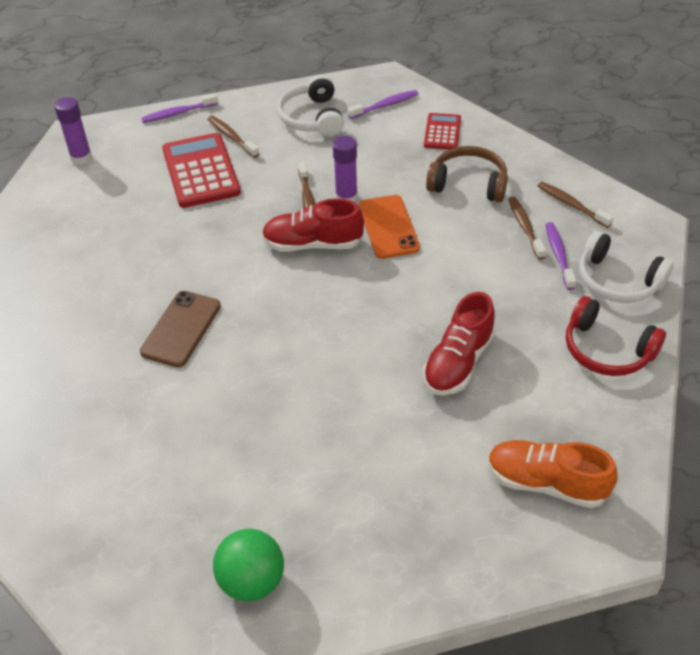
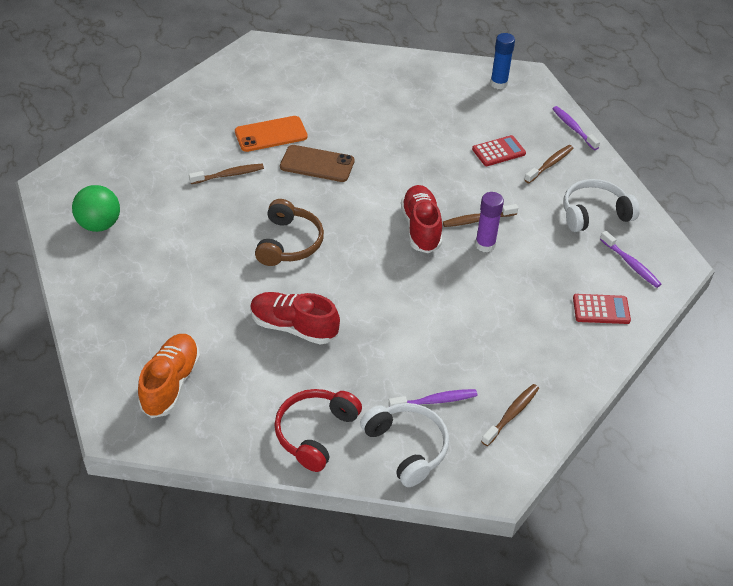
camera: 80 degrees right, 0 degrees up
purple glue stick [55,97,92,165] -> blue glue stick [490,33,515,89]
red calculator [162,133,241,208] -> red calculator [472,135,526,166], size x0.56
orange phone [359,195,420,259] -> orange phone moved to [235,116,308,152]
brown headphones [426,146,508,202] -> brown headphones moved to [255,199,324,266]
brown toothbrush [508,196,546,260] -> brown toothbrush moved to [189,164,264,184]
white headphones [579,231,674,303] -> white headphones turned 120 degrees clockwise [360,403,449,487]

